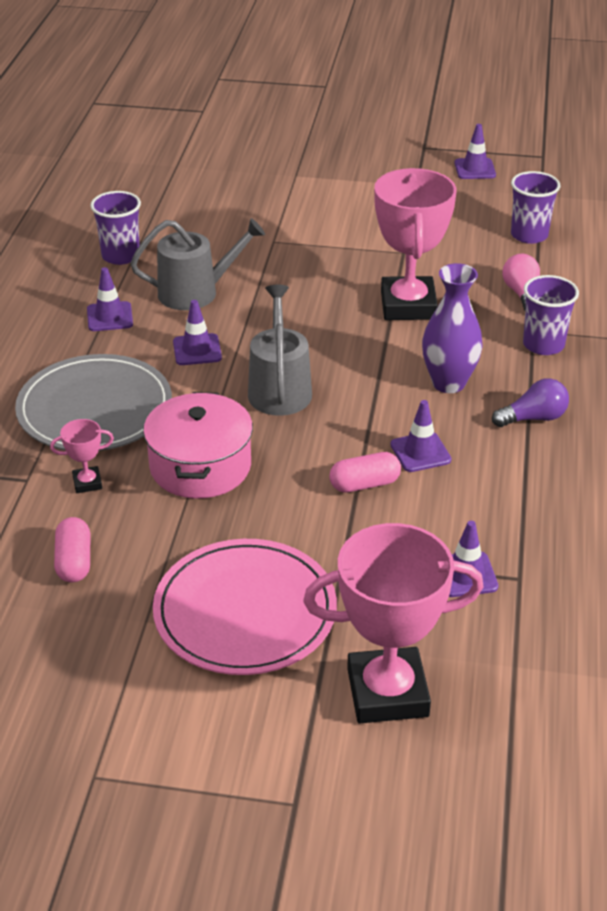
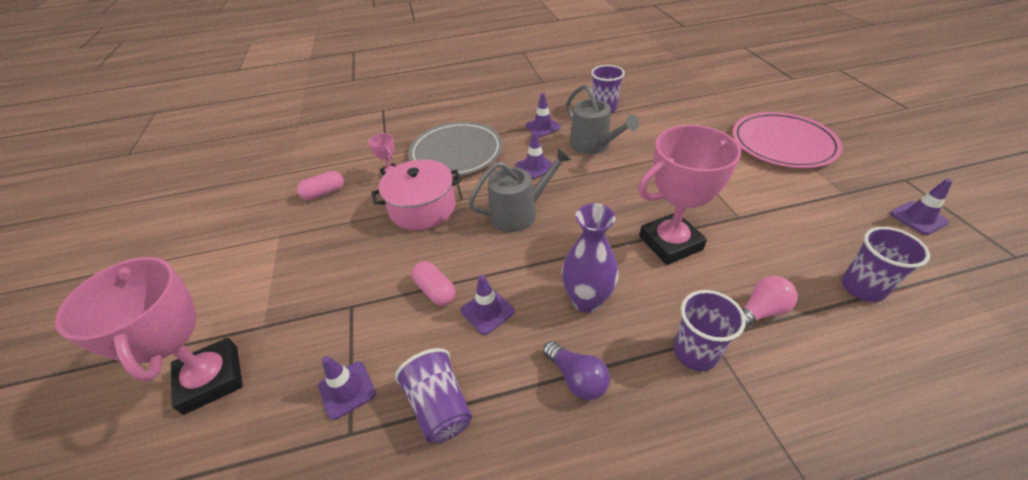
camera: 70 degrees right, 5 degrees up
pink plate [153,539,337,675] -> pink plate moved to [732,112,843,168]
none -> purple cup [395,348,472,443]

